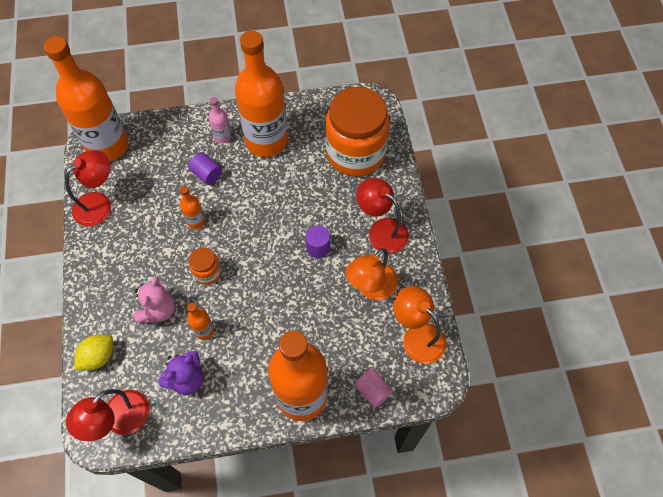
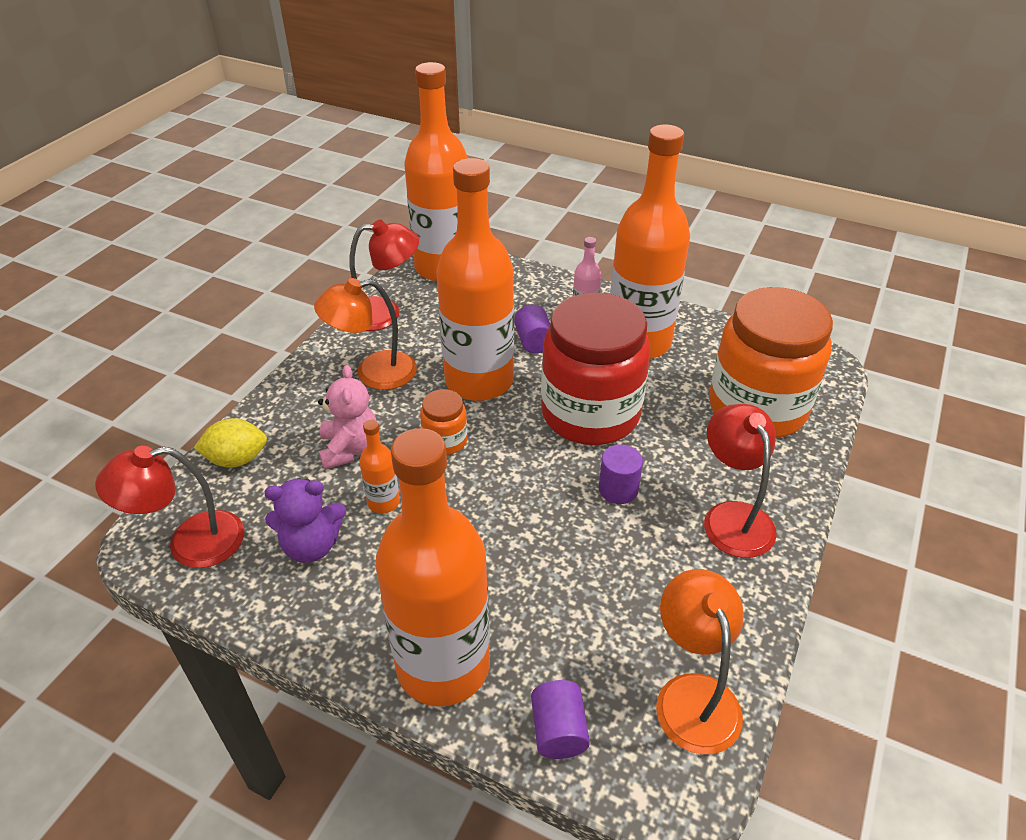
camera: 35 degrees right, 20 degrees down
pink teddy bear [134,276,175,323] -> pink teddy bear turned 60 degrees counterclockwise [318,365,377,469]
orange bottle [180,186,205,229] -> orange bottle [436,158,514,401], size x2.44
orange lamp [346,248,398,300] -> orange lamp moved to [314,278,417,390]
pink cylinder [354,368,393,408] -> purple cylinder [531,680,590,759]
none -> red jar [541,292,650,445]

